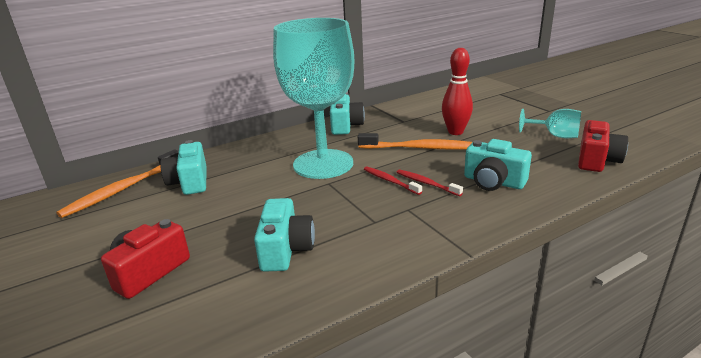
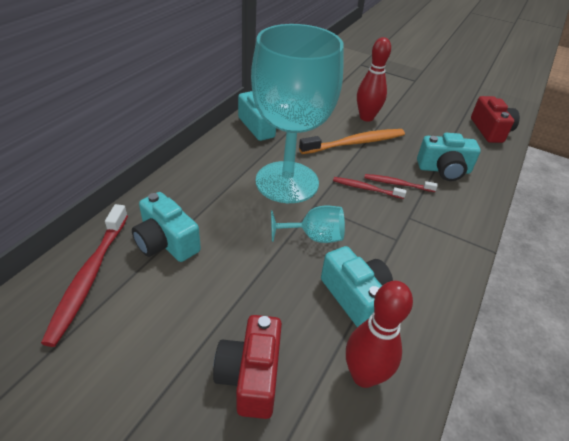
camera: 35 degrees left, 15 degrees up
orange toothbrush [56,149,179,218] -> red toothbrush [41,204,128,347]
turquoise goblet [519,109,581,138] -> turquoise goblet moved to [271,206,345,243]
none -> red bowling pin [346,281,413,388]

